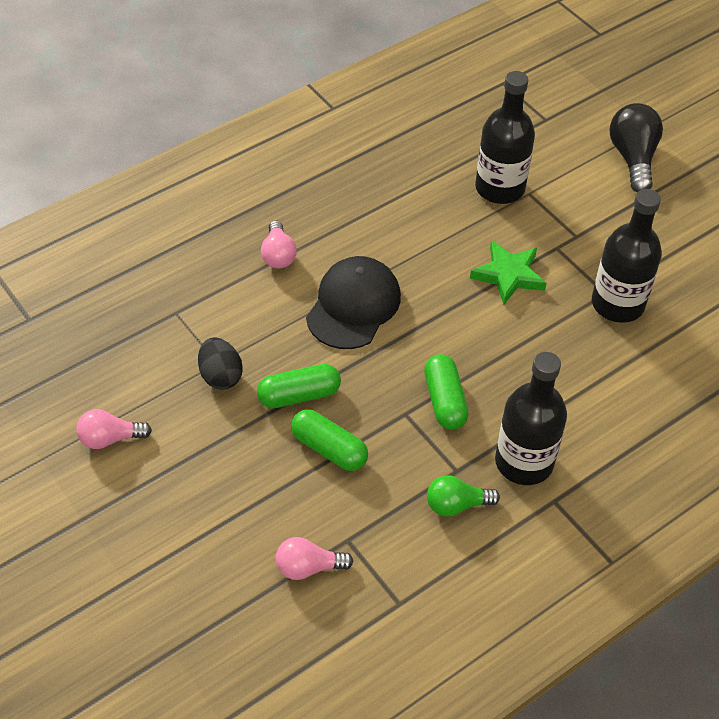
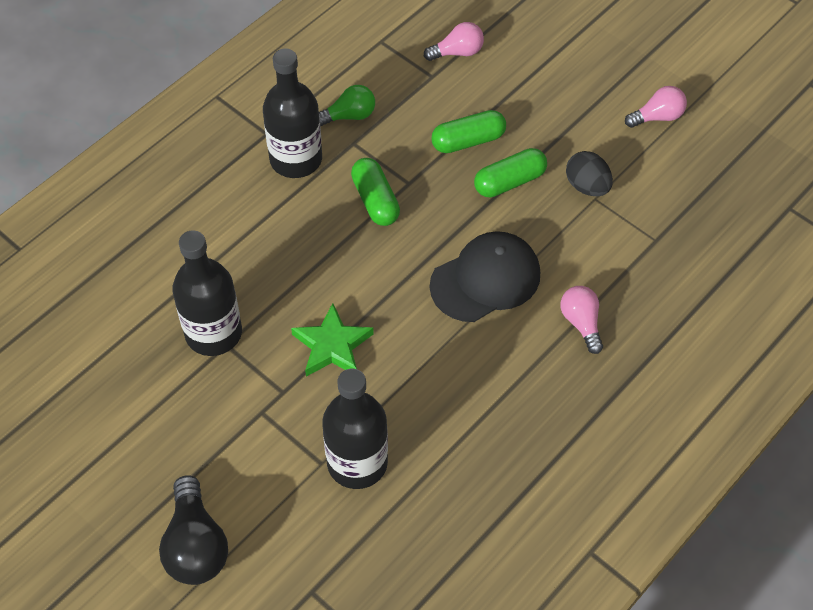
camera: 170 degrees right, 5 degrees up
green capsule [291,409,368,471] -> green capsule turned 45 degrees counterclockwise [431,110,506,153]
black cap [306,256,401,349] -> black cap turned 135 degrees counterclockwise [430,231,540,322]

